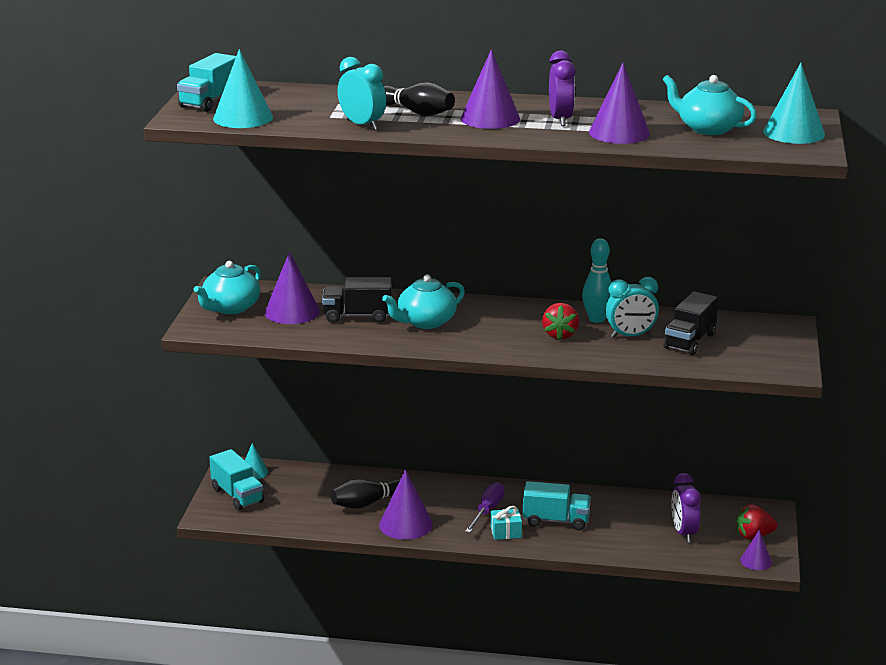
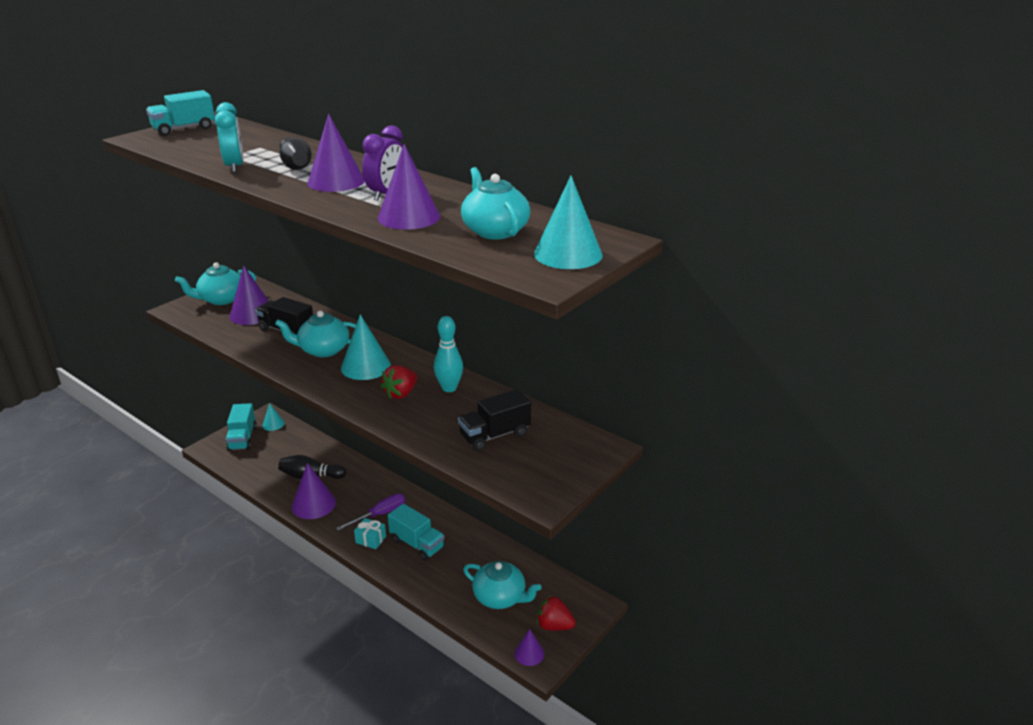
camera: 30 degrees right, 5 degrees up
turquoise cone [213,49,273,128] -> turquoise cone moved to [341,314,391,380]
turquoise clock [605,277,659,338] -> none
purple clock [671,473,701,542] -> turquoise teapot [463,561,541,609]

